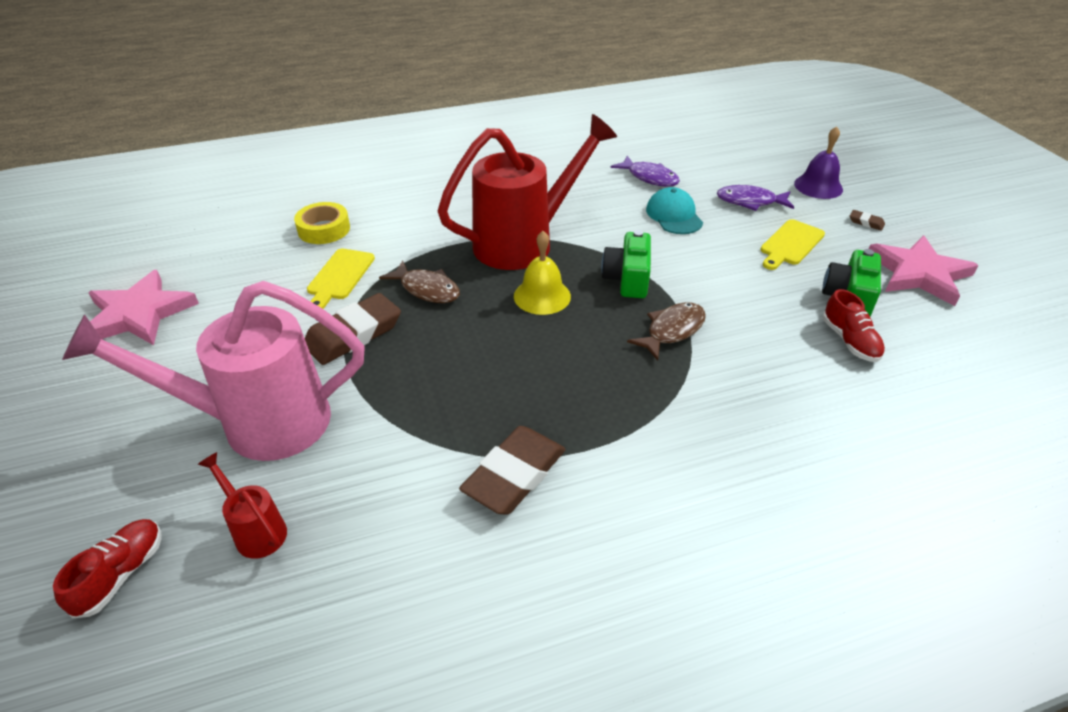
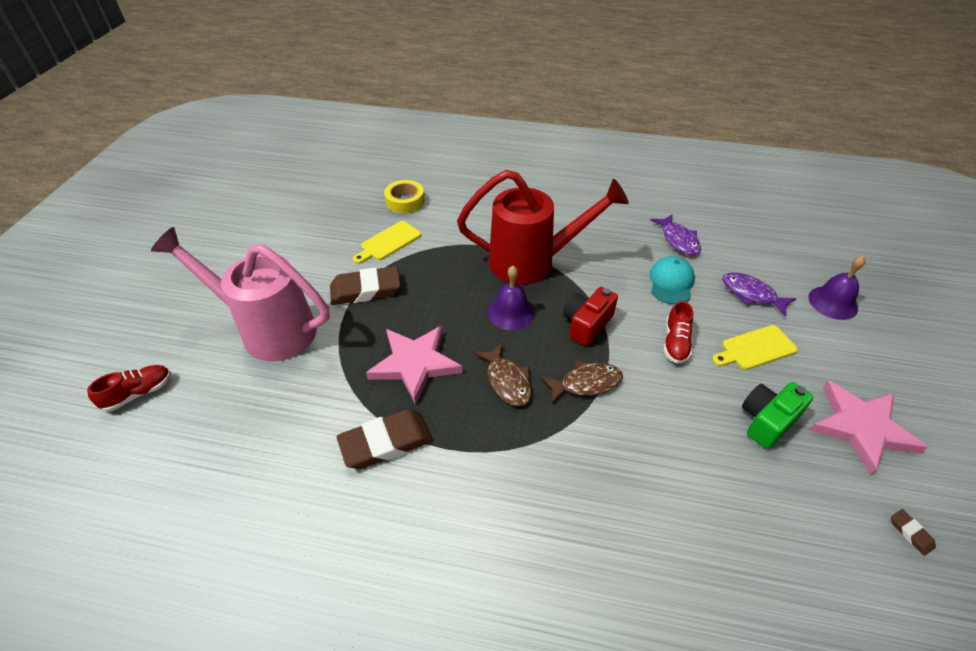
camera: 30 degrees right, 5 degrees up
pink star [88,270,199,345] -> pink star moved to [366,326,463,405]
red watering can [198,452,287,559] -> none
brown fish [379,260,460,303] -> brown fish moved to [474,343,532,406]
yellow bell [514,231,571,315] -> purple bell [488,266,535,330]
green camera [601,230,651,298] -> red camera [563,287,618,346]
red shoe [823,289,885,362] -> red shoe moved to [664,301,693,364]
brown eraser [850,210,885,231] -> brown eraser moved to [891,509,936,556]

